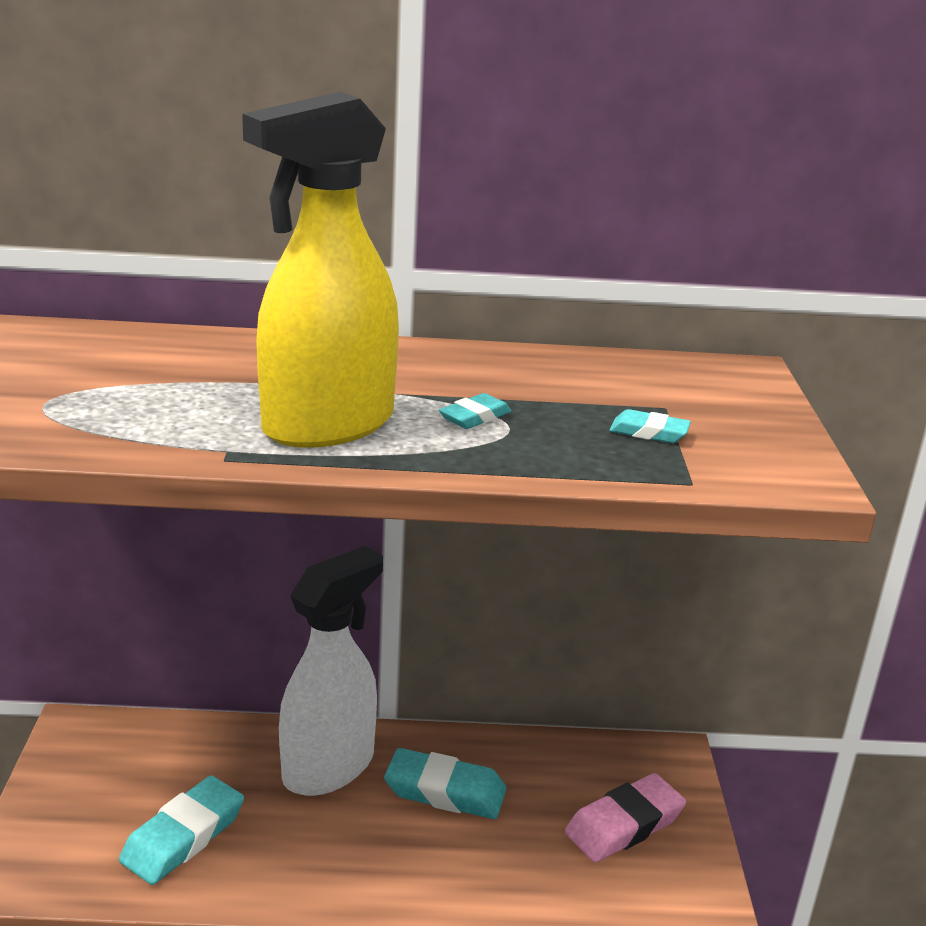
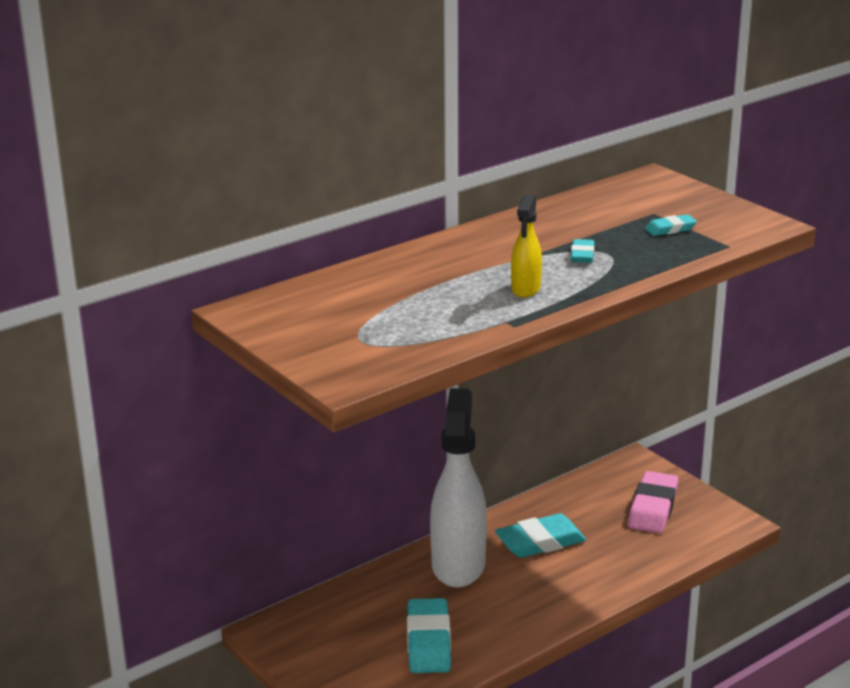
camera: 35 degrees left, 0 degrees up
yellow spray bottle [242,92,399,448] -> yellow spray bottle [511,195,542,298], size x0.46

